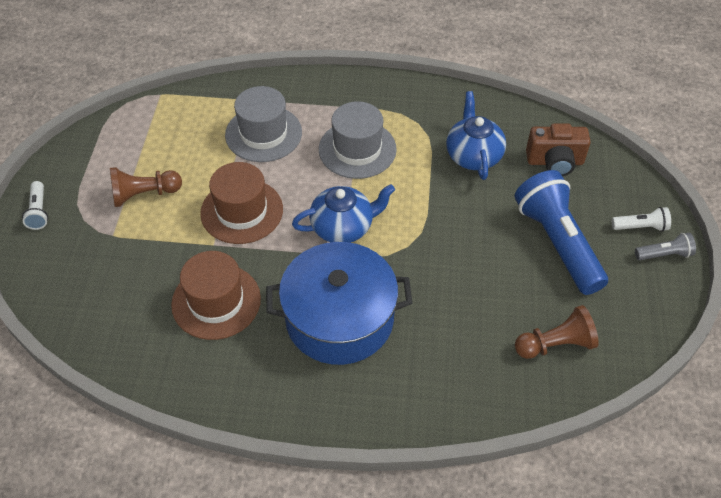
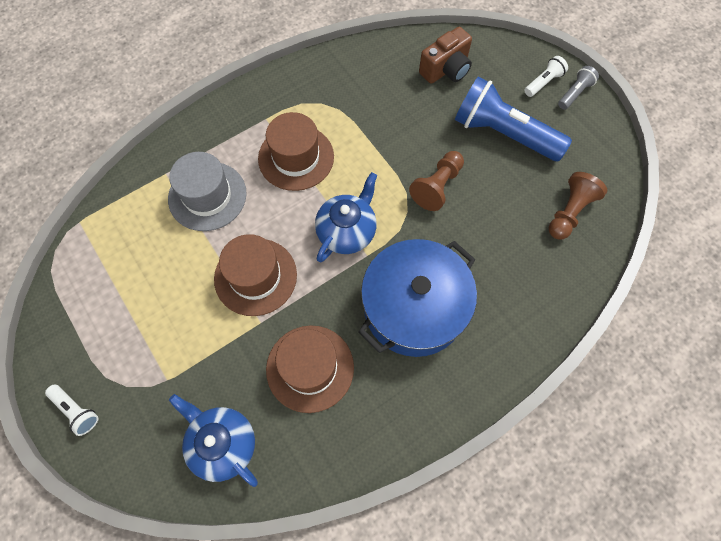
camera: 40 degrees left, 15 degrees up
brown pawn [110,167,182,207] -> brown pawn moved to [409,151,464,211]
grey hat [319,101,397,179] -> brown hat [258,112,334,191]
blue teapot [446,91,506,180] -> blue teapot moved to [169,394,258,487]

